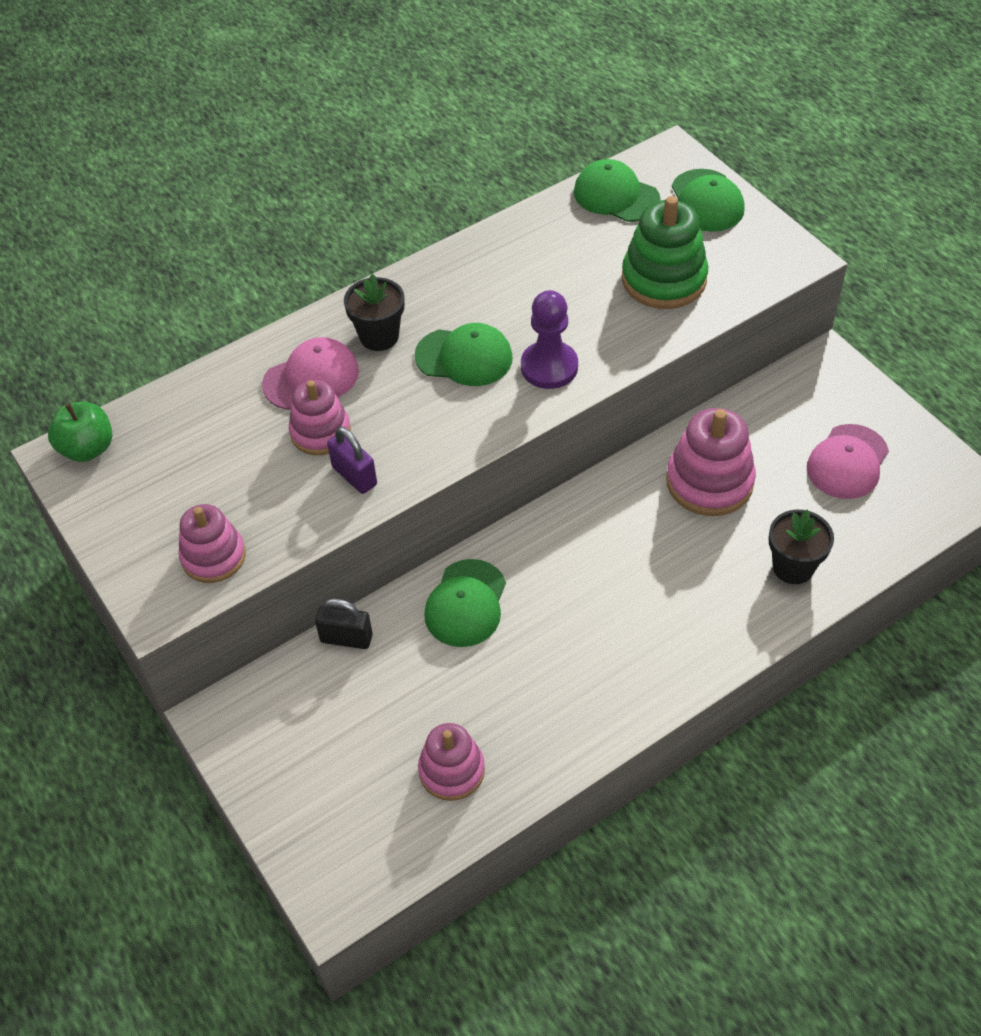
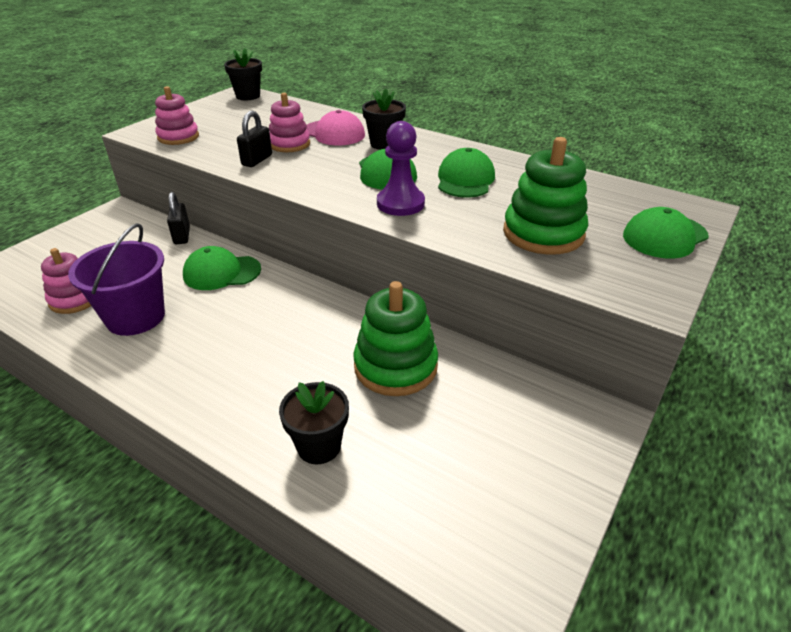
camera: 65 degrees right, 15 degrees down
green apple [48,402,112,462] -> black flower pot [224,48,262,100]
purple padlock [327,426,377,494] -> black padlock [237,111,272,167]
green cap [574,159,661,222] -> green cap moved to [438,148,495,198]
pink stacking toy [666,408,756,516] -> green stacking toy [353,281,438,396]
pink cap [807,424,889,499] -> none
none -> purple bucket [68,223,165,336]

